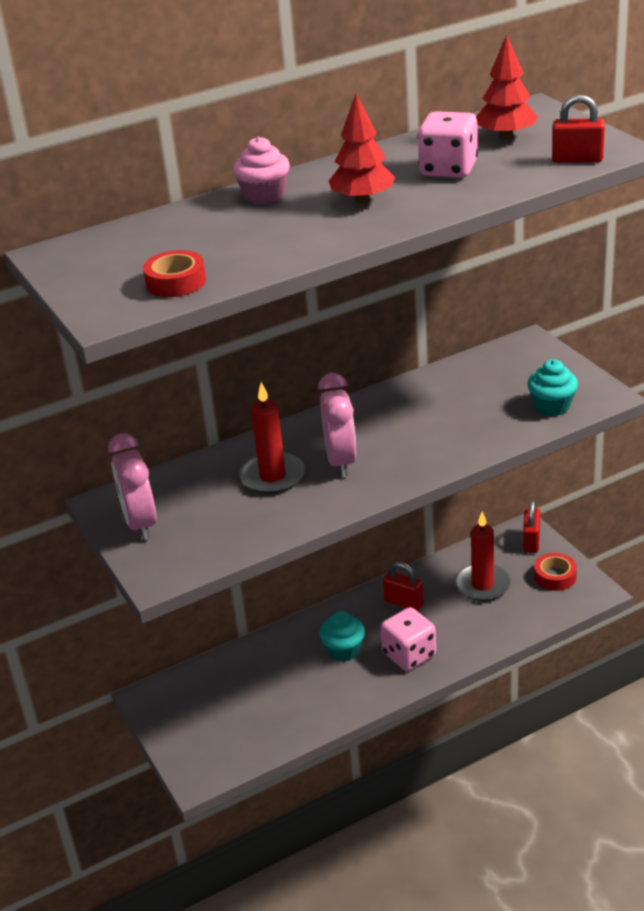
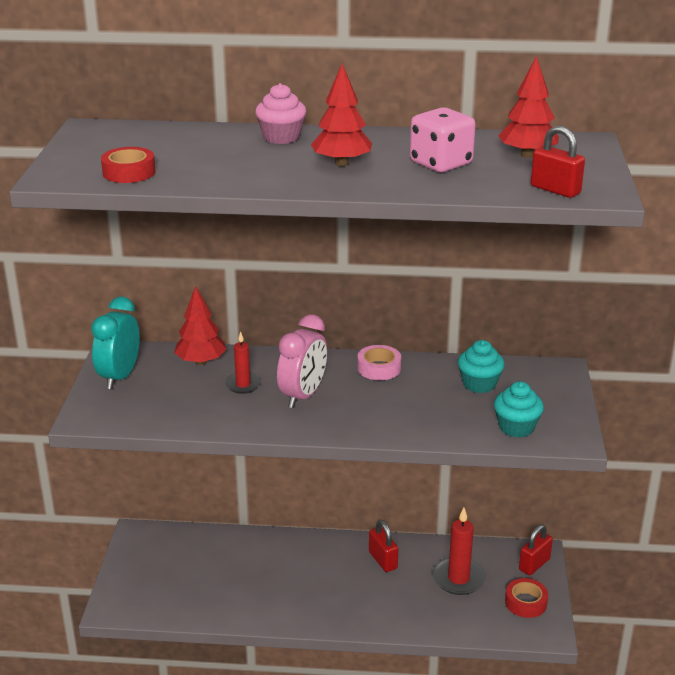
camera: 30 degrees right, 5 degrees down
pink clock [108,433,157,540] -> turquoise clock [91,297,140,389]
red candle [240,382,305,494] -> red candle [225,332,261,394], size x0.61
turquoise cupcake [320,611,365,661] -> turquoise cupcake moved to [458,340,505,393]
pink dice [381,607,436,671] -> none
none -> red tree [174,286,226,365]
none -> pink tape [357,345,401,380]

